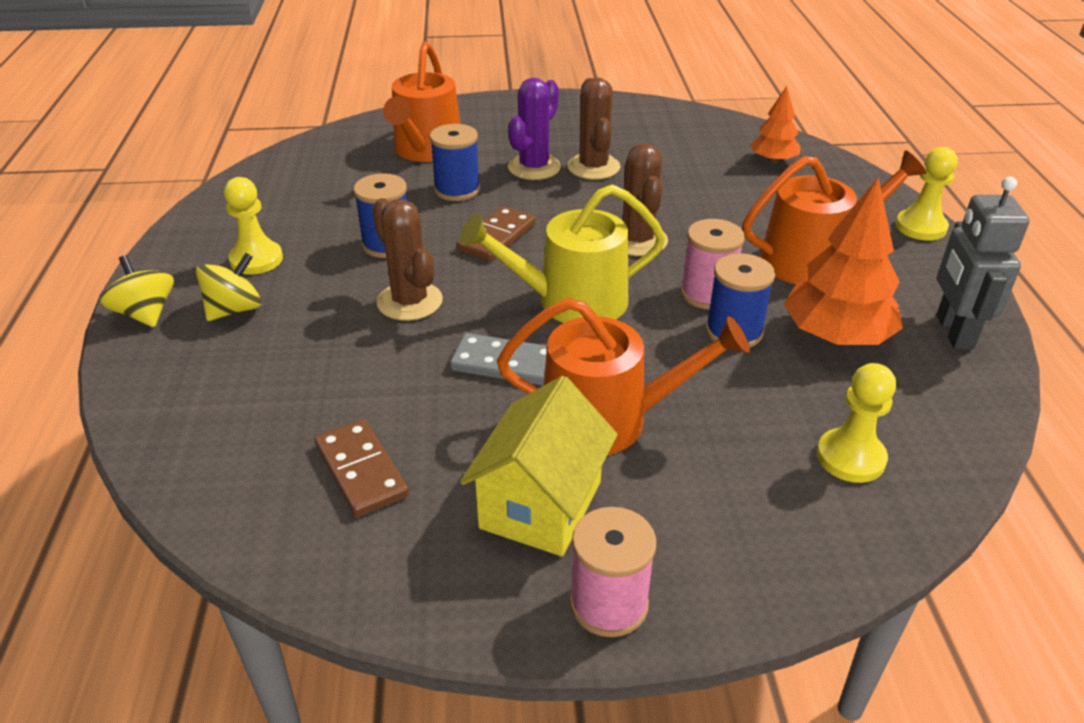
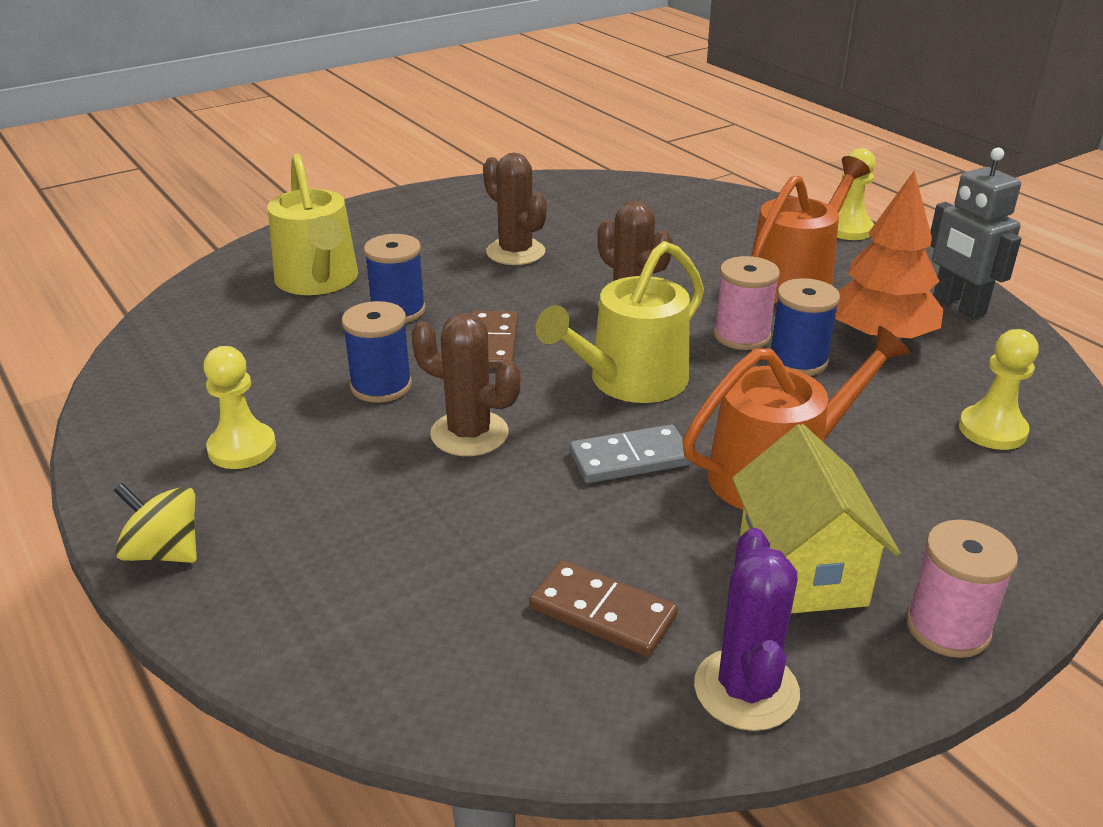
camera: 30 degrees left, 5 degrees down
yellow spinning top [196,253,262,321] -> none
orange watering can [383,42,460,162] -> yellow watering can [267,154,358,295]
purple cactus [508,78,561,180] -> purple cactus moved to [694,528,800,731]
orange tree [750,86,801,163] -> none

